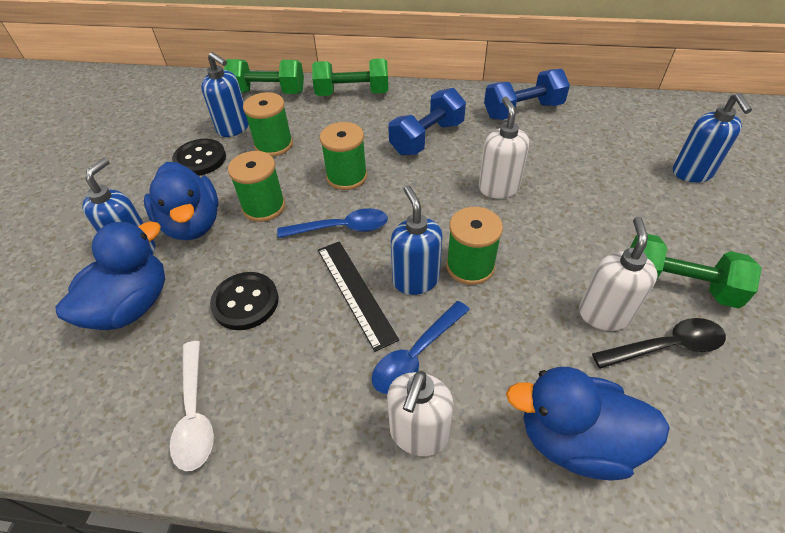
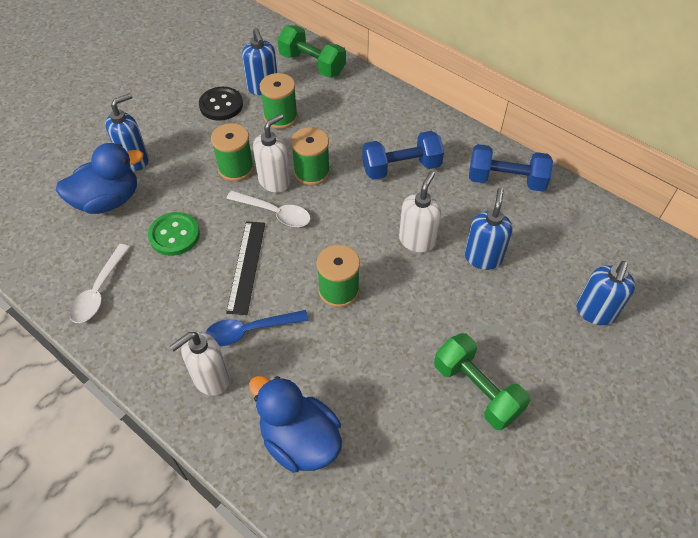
camera: 30 degrees right, 5 degrees up
blue duck [144,162,218,240] -> none
black button [210,272,279,330] -> green button [148,212,200,256]
blue spoon [277,208,388,238] -> white spoon [226,191,311,227]
green dumbbell [312,59,388,96] -> none
blue soap dispenser [391,185,443,295] -> blue soap dispenser moved to [465,188,513,270]
white soap dispenser [579,217,657,331] -> white soap dispenser moved to [253,114,290,193]
black spoon [592,318,726,369] -> none

